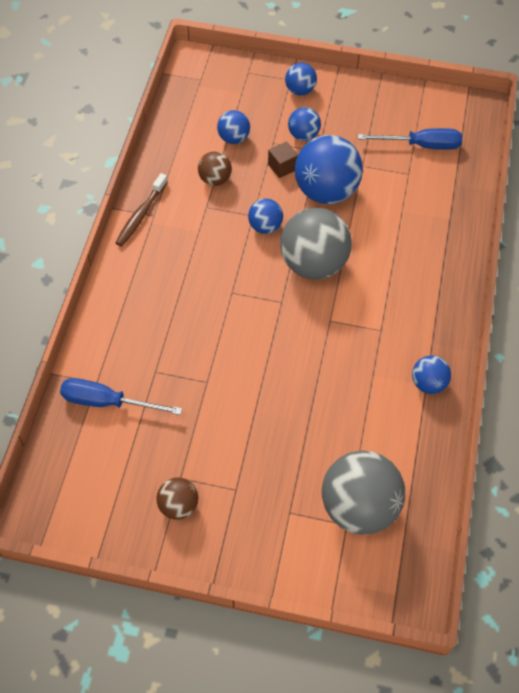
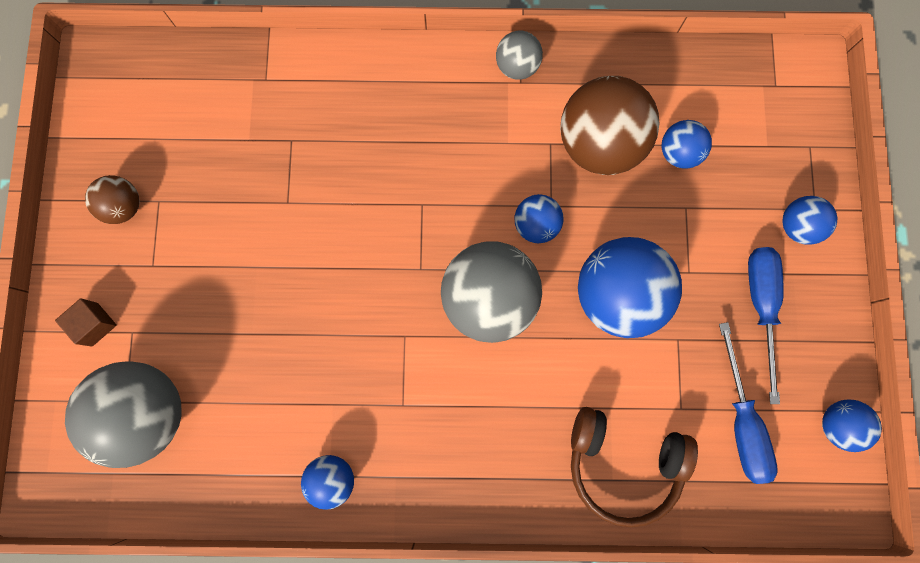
camera: 80 degrees right, 20 degrees up
blue screwdriver [60,378,182,415] -> blue screwdriver moved to [748,247,784,404]
brown toothbrush [115,173,168,246] -> grey ball [496,31,543,80]
brown ball [198,151,232,186] -> brown ball [560,76,660,175], size x1.96
brown cube [268,141,298,178] -> brown cube moved to [55,298,117,347]
blue ball [288,107,321,141] -> blue ball moved to [822,400,882,452]
none -> brown headphones [571,407,698,527]

